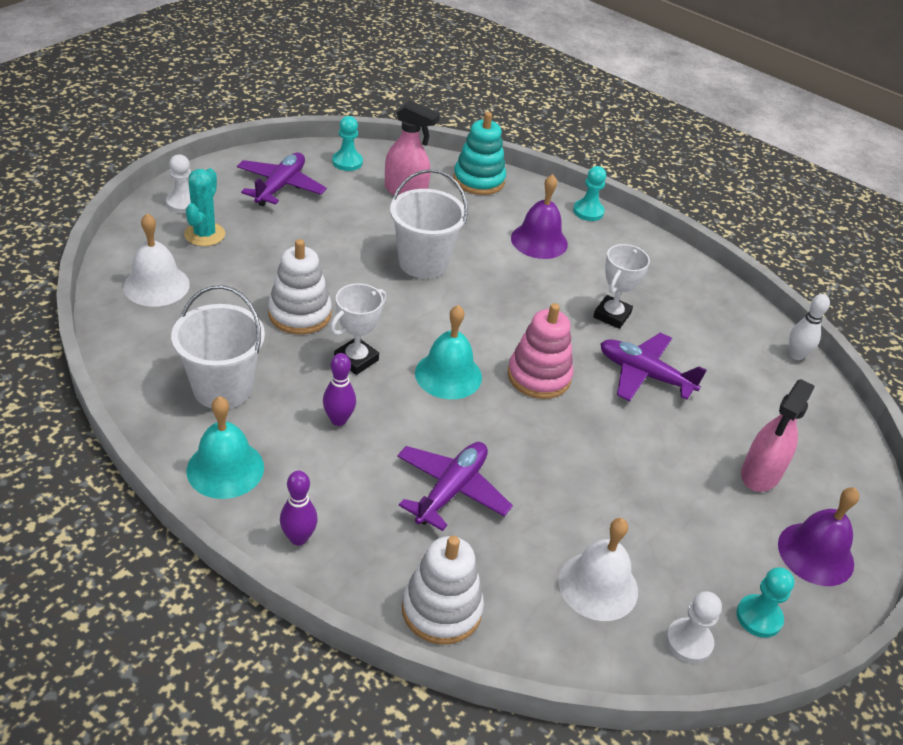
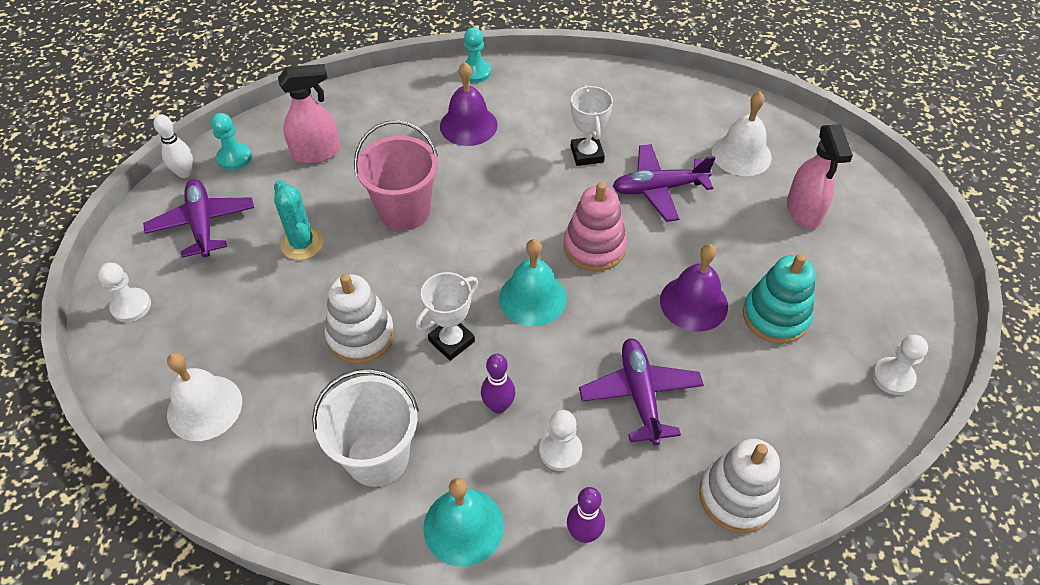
camera: 35 degrees left, 10 degrees up
turquoise cactus [184,168,225,246] -> turquoise cactus moved to [274,180,324,260]
white trophy [330,283,386,375] -> white trophy turned 45 degrees clockwise [415,272,478,361]
white bucket [390,169,468,278] -> pink bucket [354,120,438,231]
turquoise stacking toy [453,112,506,195] -> turquoise stacking toy moved to [743,254,815,344]
white bell [559,518,638,621] -> white bell moved to [712,91,772,176]
turquoise pawn [736,567,794,638] -> none
purple bell [778,487,859,586] -> purple bell moved to [660,244,728,332]
white bowling pin [789,294,830,360] -> white bowling pin moved to [154,114,193,178]
none -> white pawn [539,410,582,471]

